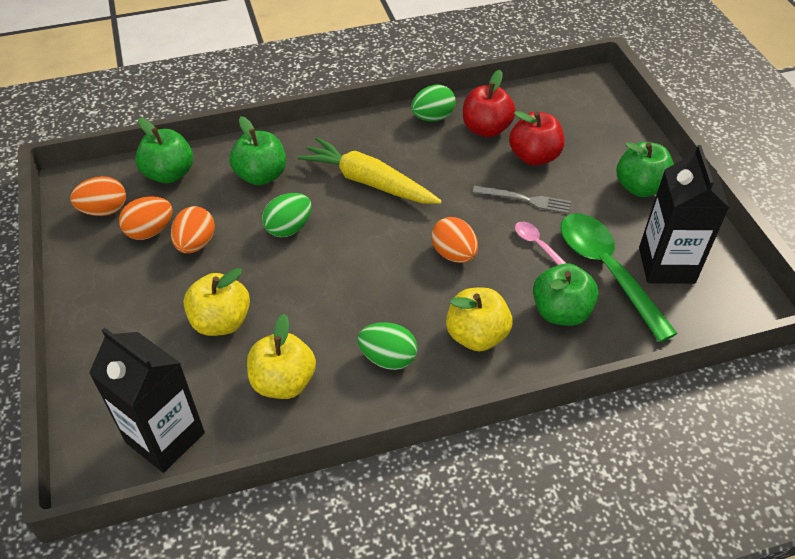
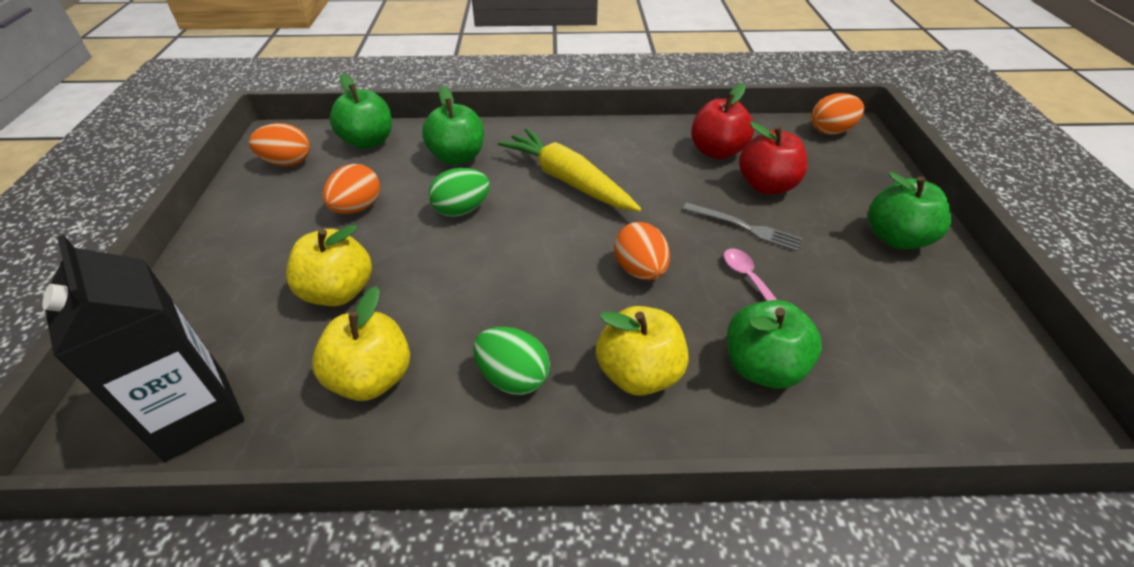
camera: 15 degrees right, 5 degrees down
orange egg [119,196,172,240] -> orange egg moved to [811,93,864,135]
green egg [411,85,456,122] -> none
green spoon [561,213,678,342] -> none
black carton [639,145,729,284] -> none

